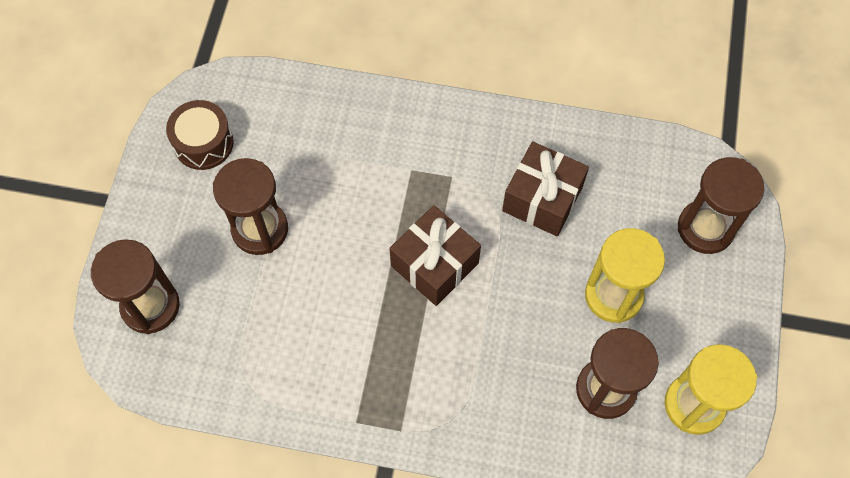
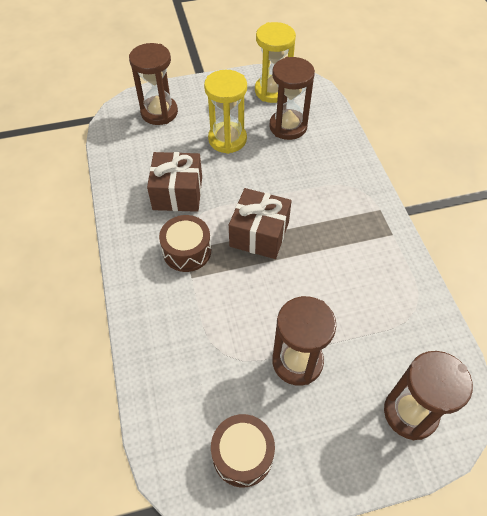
camera: 115 degrees left, 10 degrees down
none -> brown drum [159,215,211,272]

